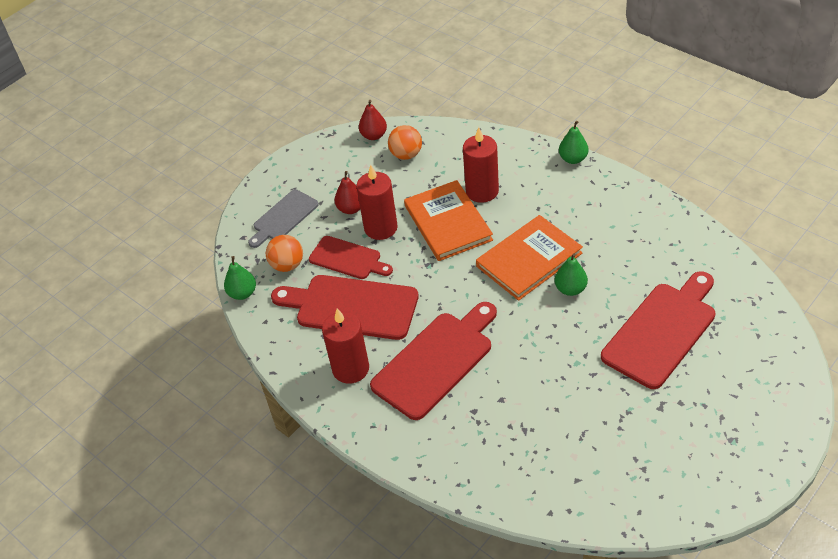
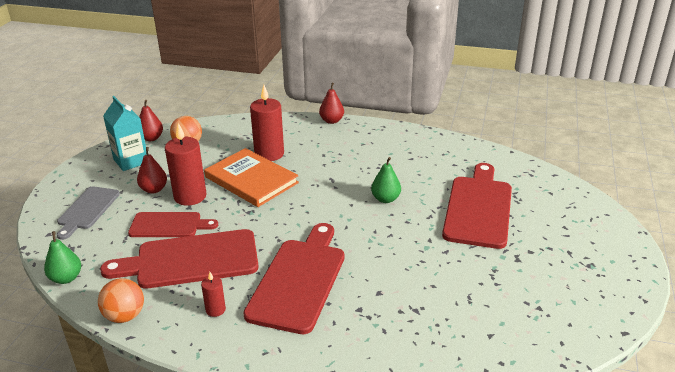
camera: 30 degrees left, 15 degrees down
orange ball [266,235,303,272] -> orange ball moved to [98,278,144,323]
red candle [322,308,369,384] -> red candle [201,272,226,317], size x0.49
orange book [476,215,583,301] -> none
green pear [559,121,588,164] -> red pear [319,83,344,124]
none -> turquoise carton [103,96,146,171]

